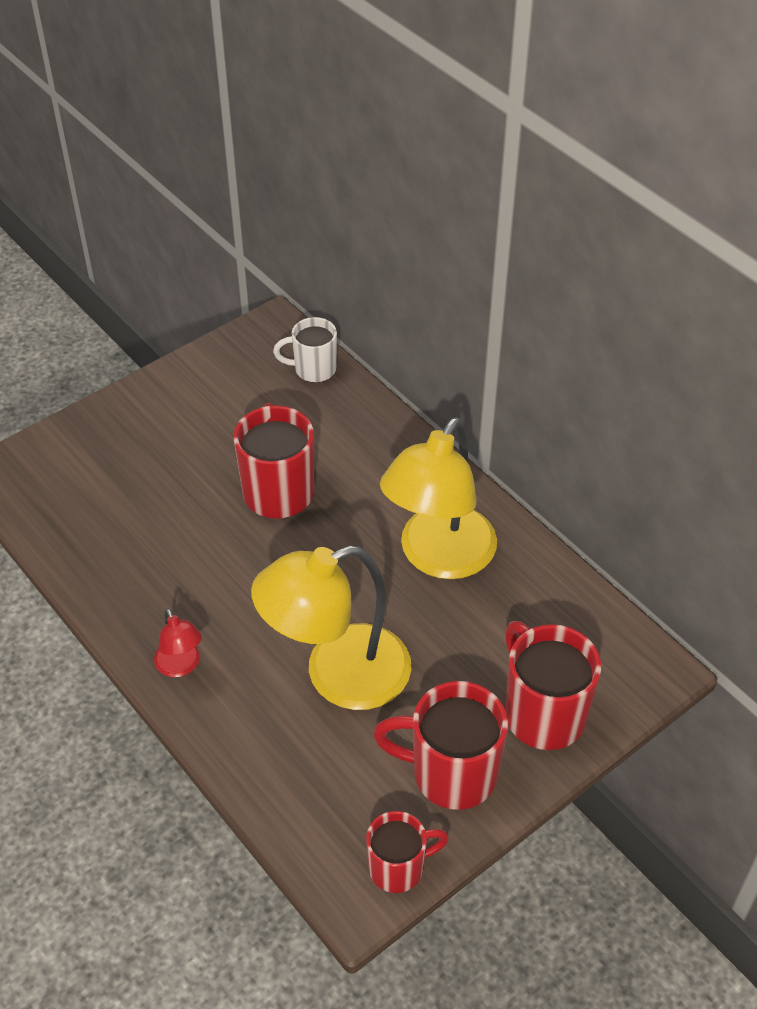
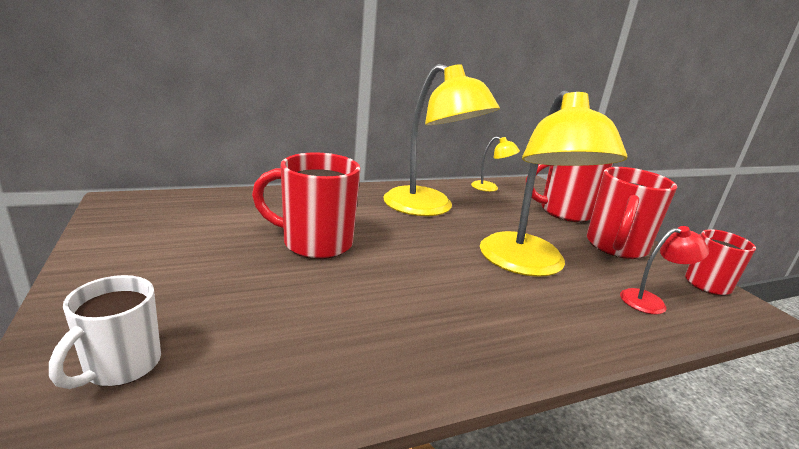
camera: 75 degrees left, 25 degrees down
red lamp [154,608,202,677] -> red lamp moved to [620,226,709,314]
white mug [273,317,337,383] -> white mug moved to [49,275,161,389]
none -> yellow lamp [471,137,520,192]

